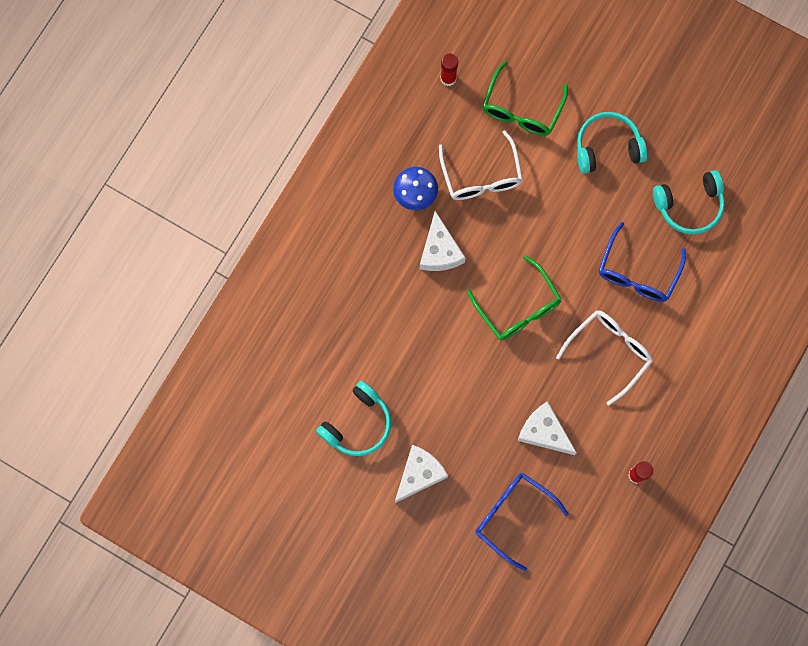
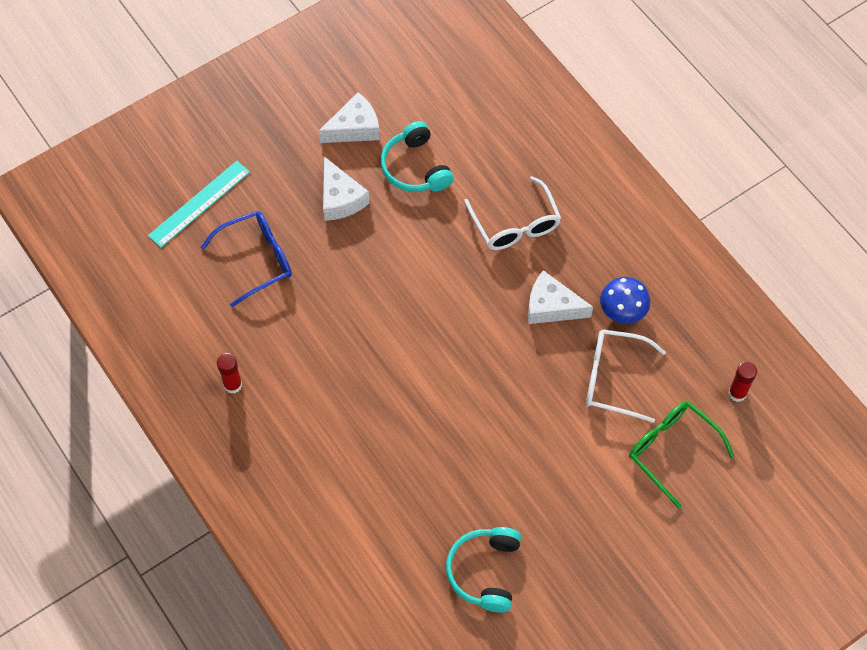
camera: 115 degrees right, 15 degrees down
green glasses [467,255,562,341] -> none
white cheese [518,401,577,455] -> white cheese moved to [319,92,380,143]
white glasses [556,310,653,406] -> white glasses moved to [464,176,561,250]
turquoise headphones [577,112,647,174] -> none
blue glasses [599,222,686,302] -> none
none -> turquoise ruler [148,161,250,248]

